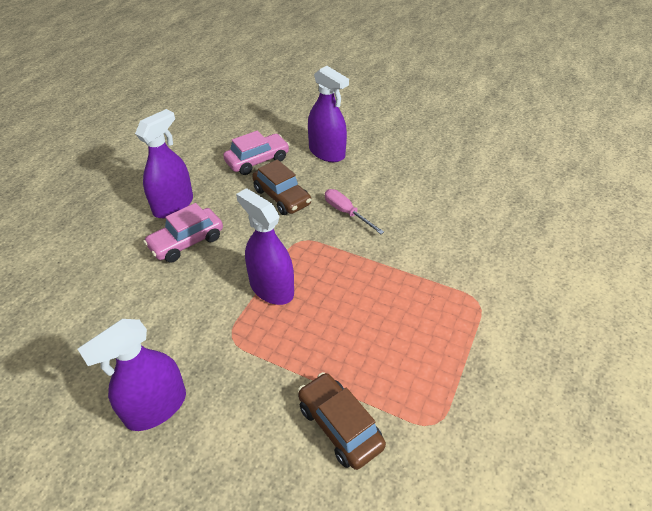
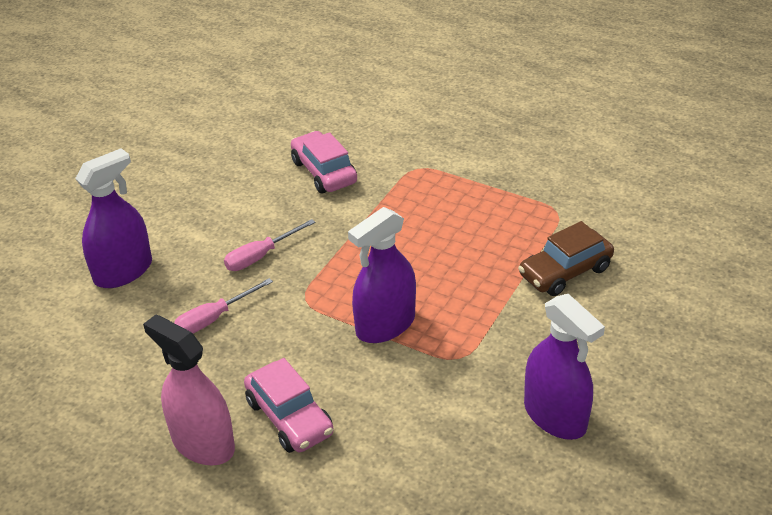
camera: 85 degrees left, 5 degrees down
purple spray bottle [135,109,193,218] -> pink spray bottle [143,315,235,466]
pink car [223,131,290,175] -> pink car moved to [291,131,357,193]
brown car [252,160,311,215] -> pink screwdriver [174,278,273,333]

